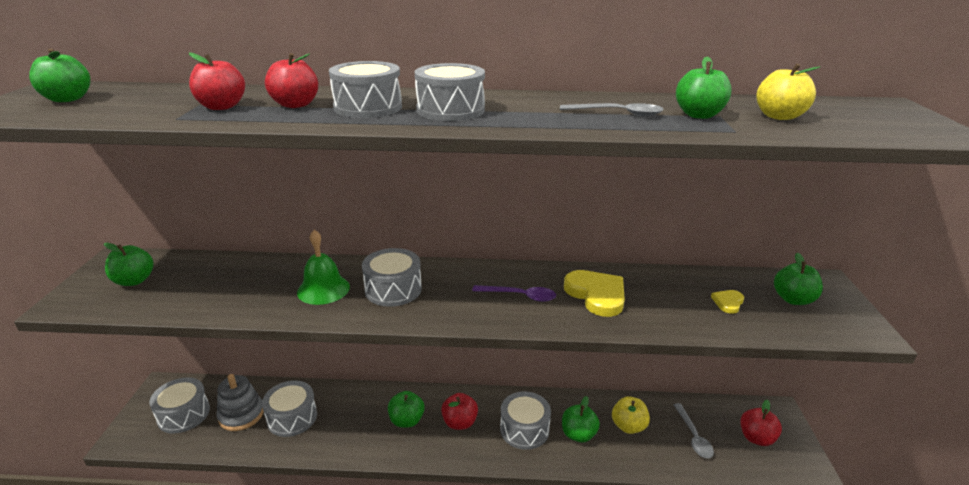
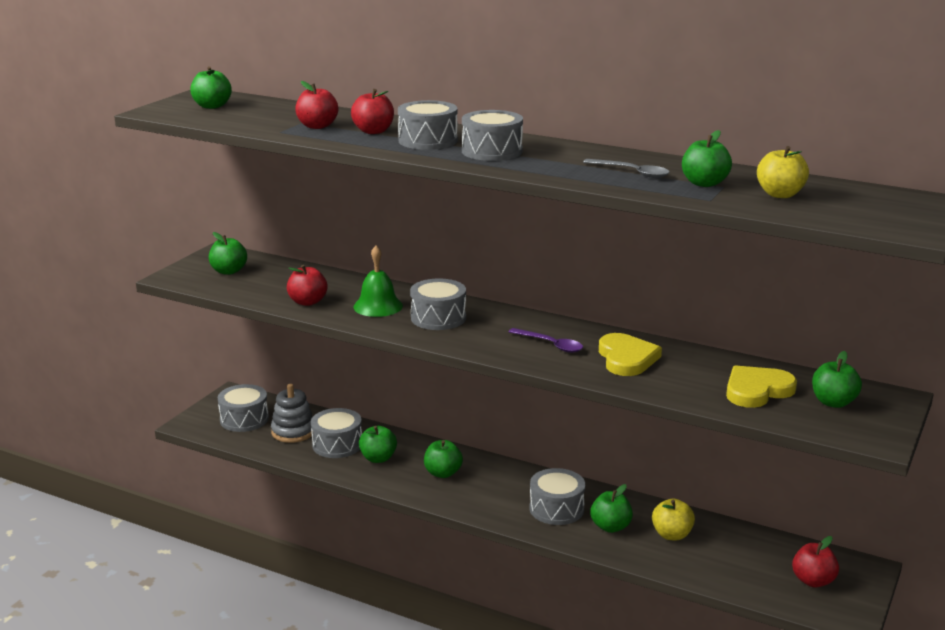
camera: 25 degrees right, 5 degrees down
red apple [441,393,478,430] -> red apple moved to [287,265,327,306]
grey spoon [674,403,714,459] -> none
yellow heart [711,290,744,314] -> yellow heart [726,365,797,408], size x1.99
none -> green apple [359,426,397,463]

